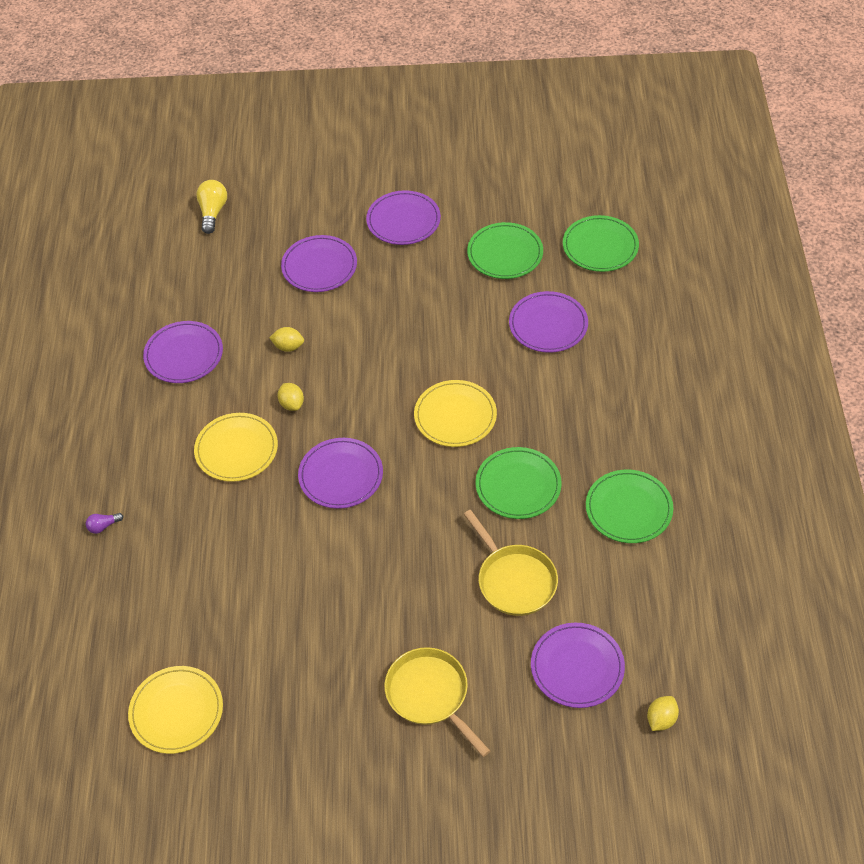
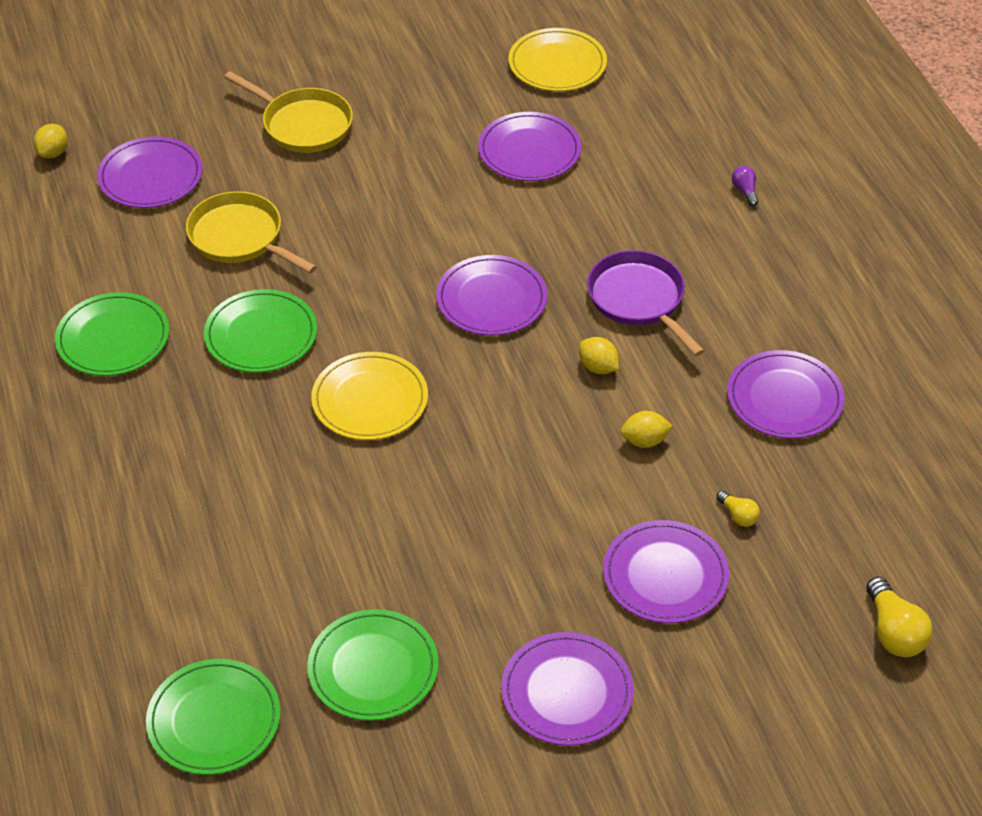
camera: 160 degrees right, 5 degrees down
purple light bulb [86,513,123,534] -> purple light bulb turned 60 degrees counterclockwise [732,166,758,207]
yellow plate [194,413,278,482] -> purple pan [587,250,704,356]
purple plate [509,291,588,353] -> purple plate moved to [478,112,581,181]
none -> yellow light bulb [716,491,760,527]

